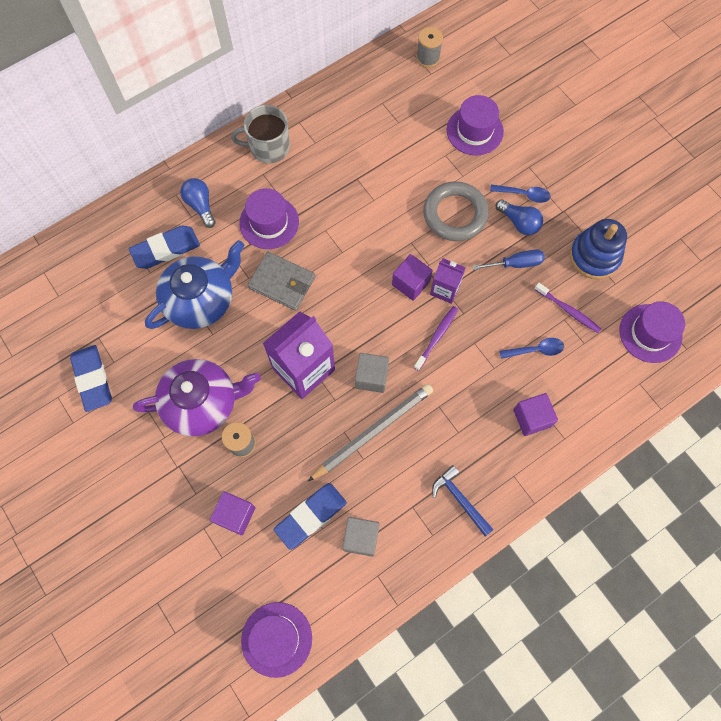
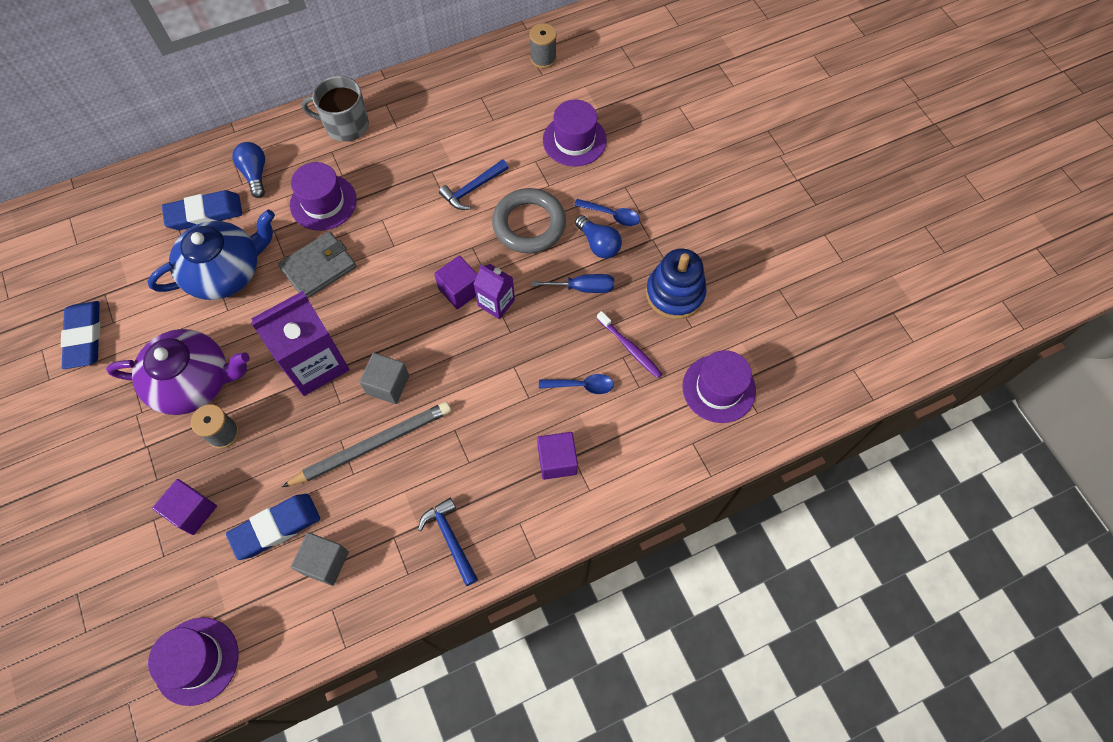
camera: 10 degrees right, 5 degrees down
grey wallet [248,252,315,311] -> grey wallet turned 75 degrees counterclockwise [278,231,356,298]
purple toothbrush [414,306,458,371] -> none
none -> blue hammer [439,159,509,210]

